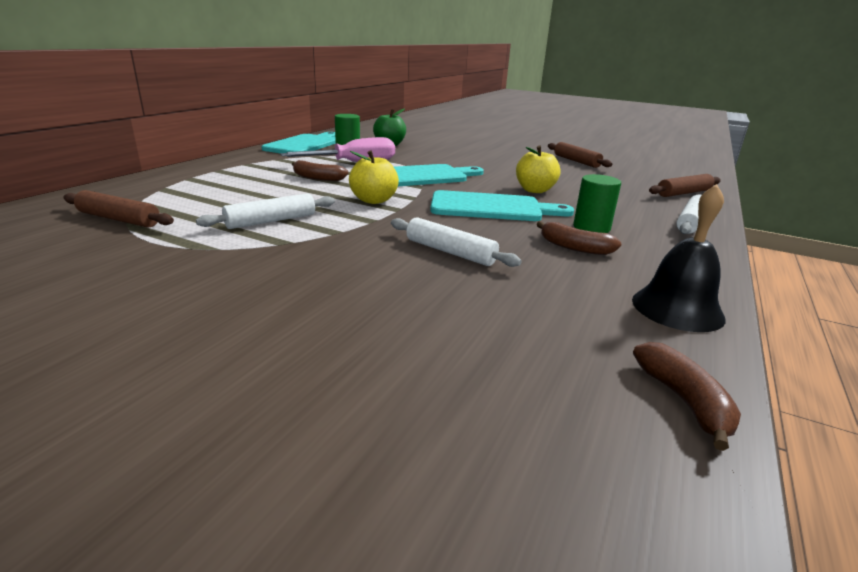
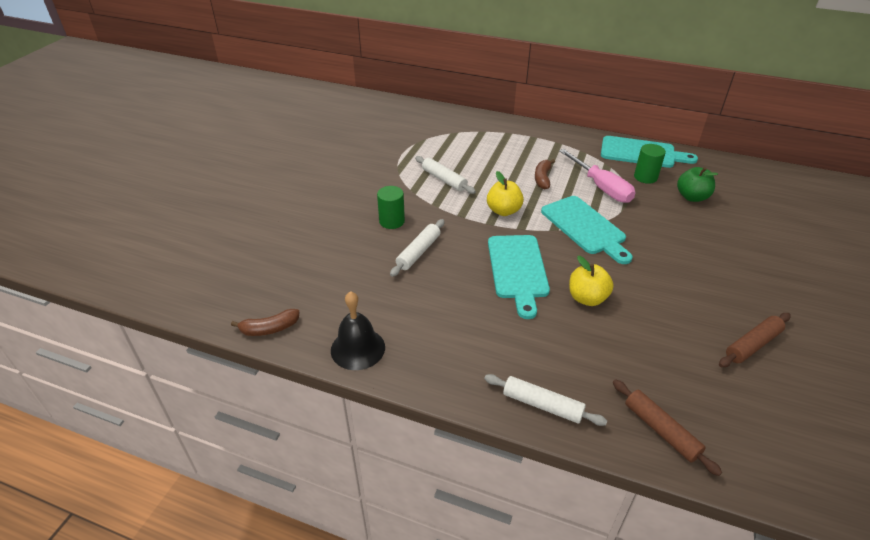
camera: 85 degrees right, 15 degrees up
brown rolling pin [64,190,174,228] -> none
brown banana [537,221,621,255] -> none
green cylinder [573,174,621,233] -> green cylinder moved to [377,186,405,229]

